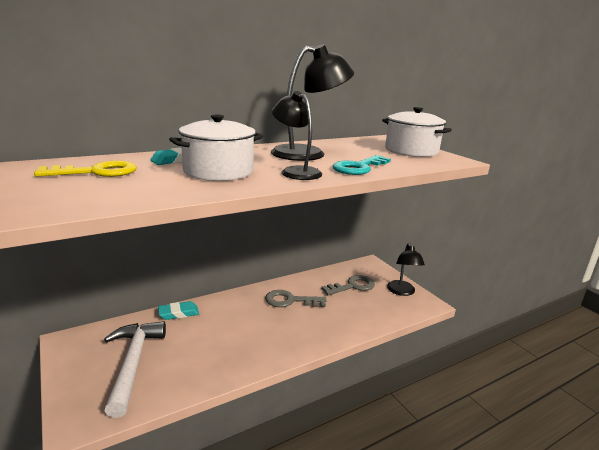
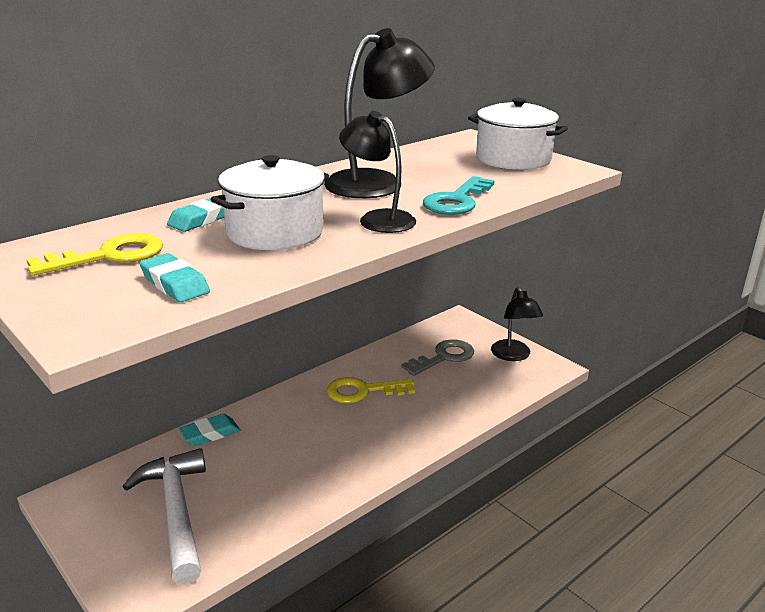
camera: 10 degrees left, 5 degrees up
grey key [265,290,327,307] -> yellow key [327,377,415,404]
none -> turquoise eraser [140,253,210,302]

